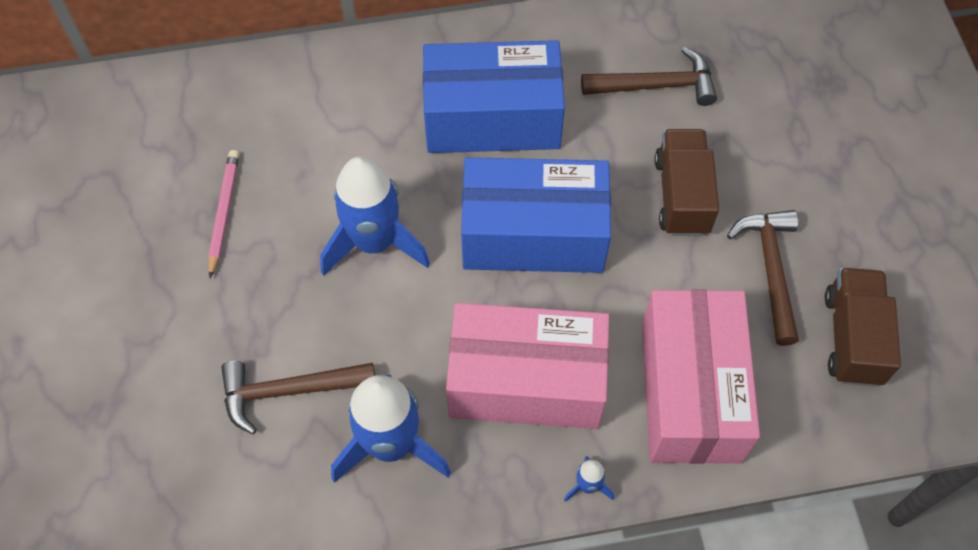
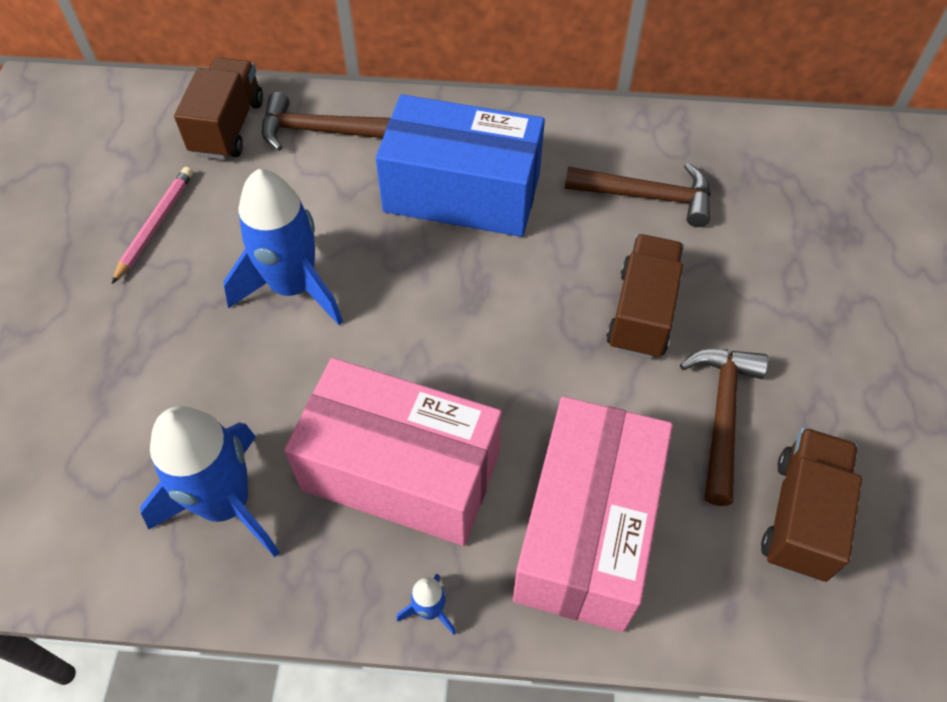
camera: 15 degrees right, 5 degrees down
brown hammer [221,361,375,434] -> brown hammer moved to [262,92,391,151]
blue box [461,157,611,273] -> none
none -> brown truck [174,58,263,160]

